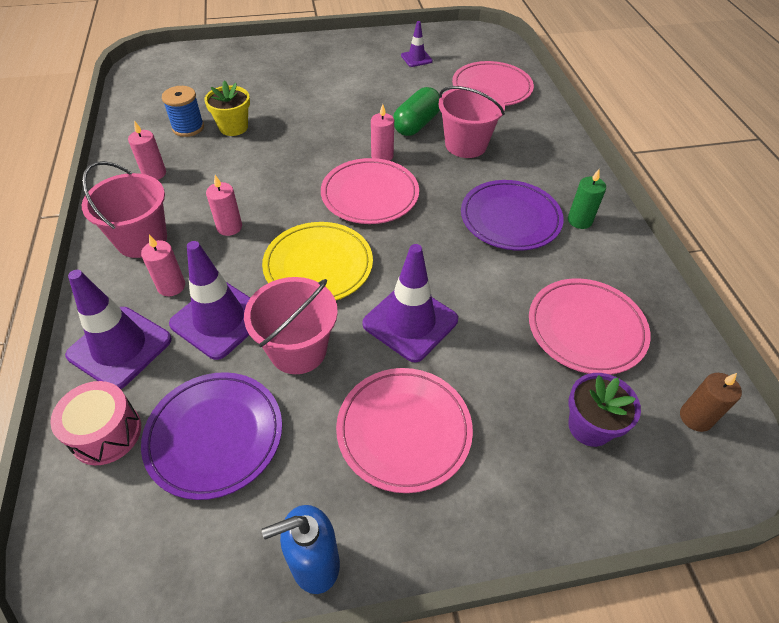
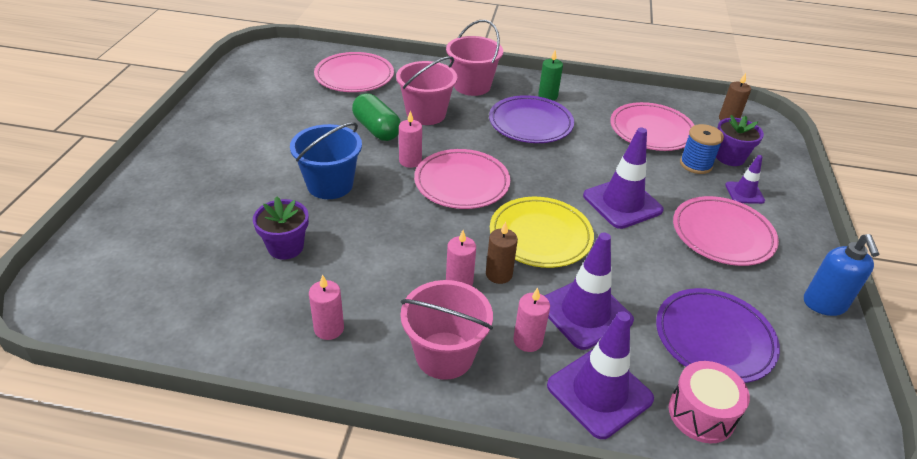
camera: 70 degrees left, 10 degrees down
blue spool [162,86,204,137] -> blue spool moved to [680,124,724,174]
yellow flower pot [204,80,250,136] -> purple flower pot [253,196,309,260]
pink bucket [244,277,338,374] -> pink bucket moved to [446,20,503,96]
purple traffic cone [401,21,433,67] -> purple traffic cone moved to [725,155,765,204]
none -> blue bucket [290,122,362,199]
none -> brown candle [486,222,518,284]

